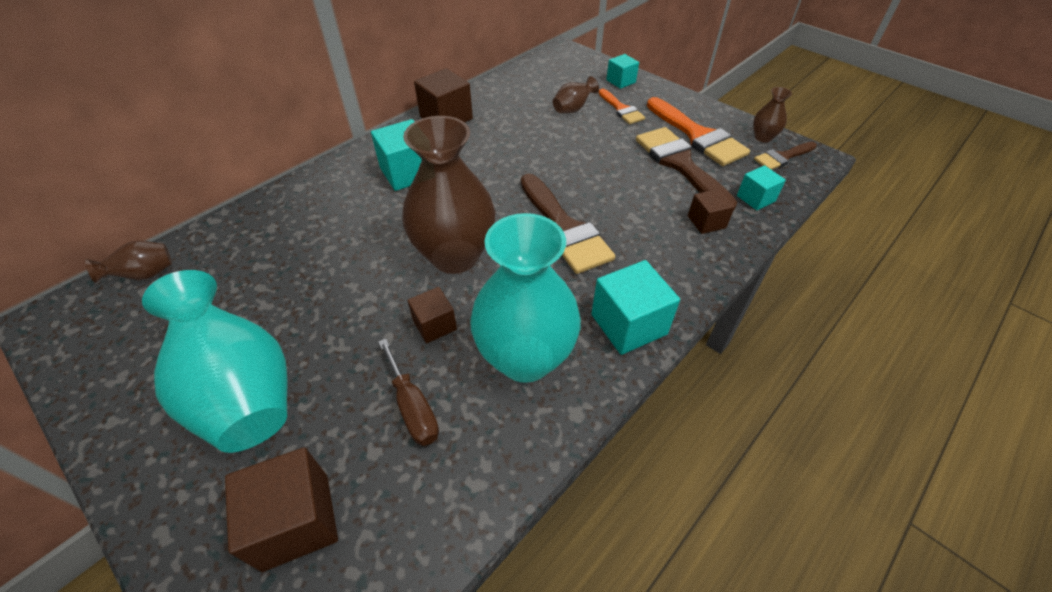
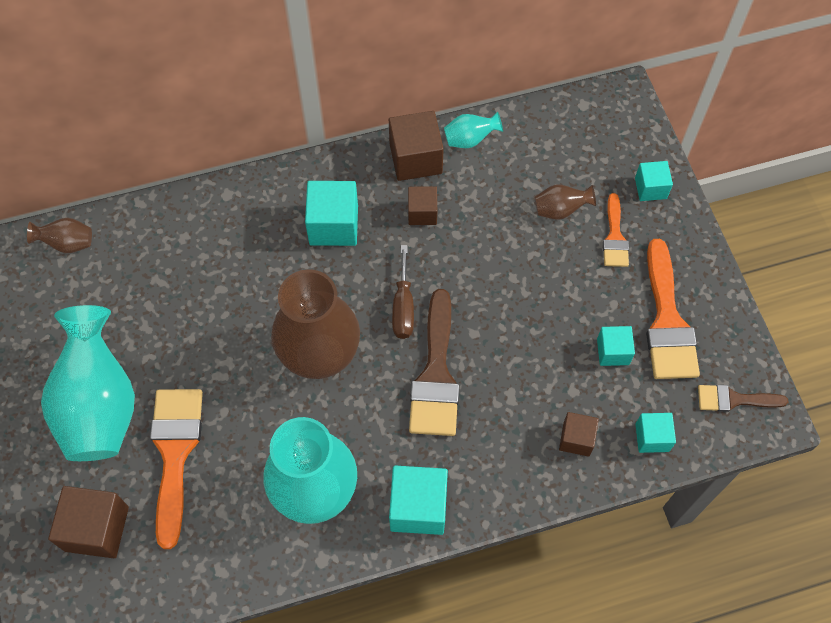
camera: 30 degrees right, 15 degrees up
brown screwdriver [378,338,439,446] -> brown screwdriver moved to [392,245,414,339]
brown cube [407,287,457,343] -> brown cube moved to [408,186,437,225]
brown brush [636,127,737,210] -> turquoise cube [597,326,635,366]
brown vase [753,87,792,143] -> none
none -> orange brush [150,389,203,549]
none -> turquoise vase [444,111,503,148]

